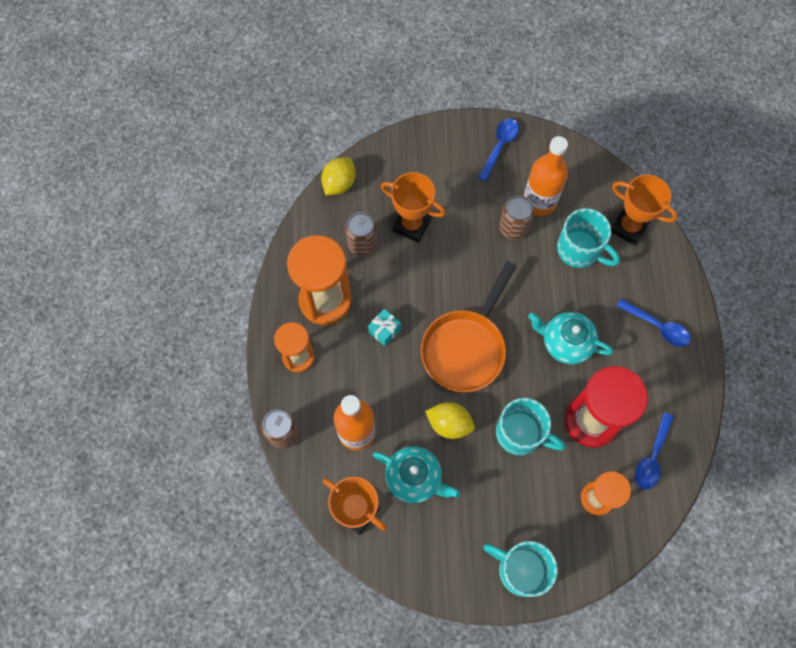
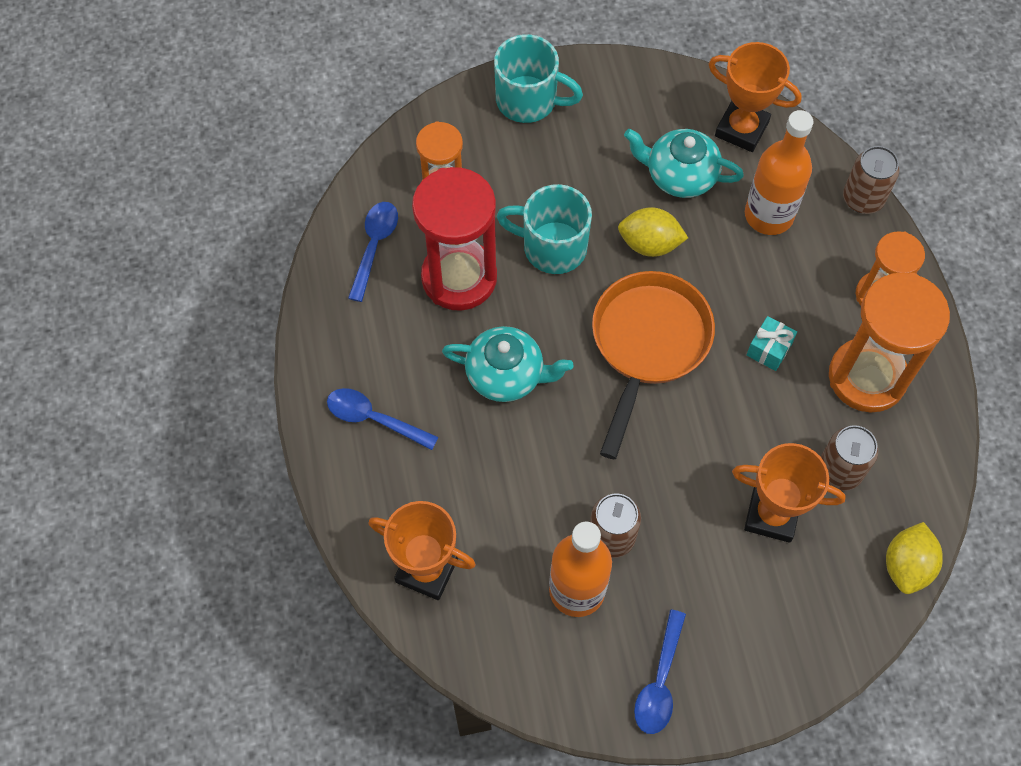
camera: 170 degrees right, 5 degrees down
turquoise mug [557,208,620,268] -> none

